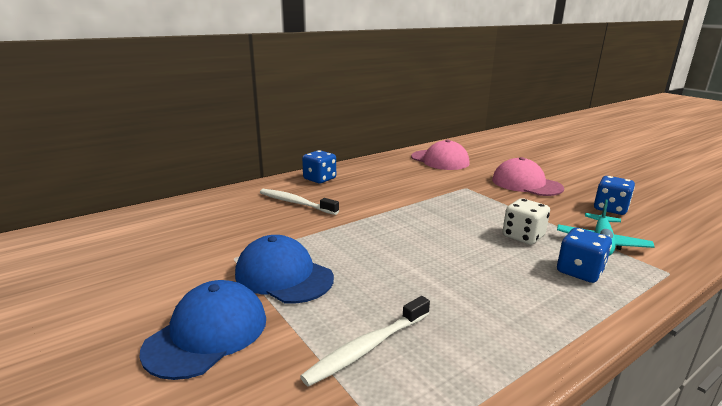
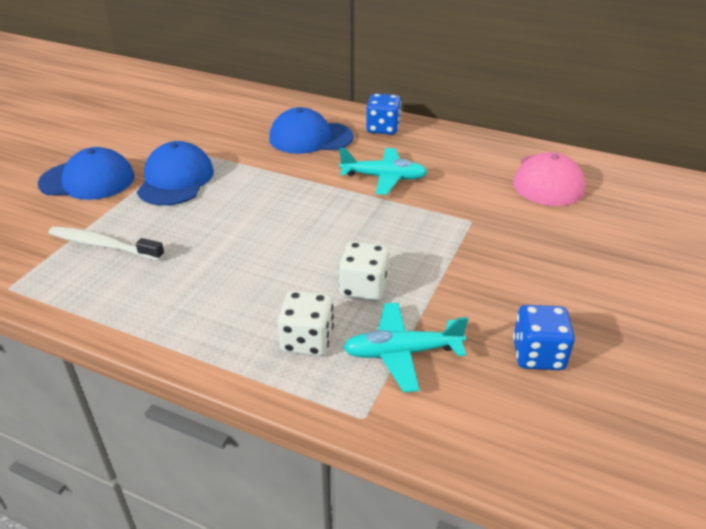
camera: 60 degrees right, 15 degrees up
white toothbrush [260,189,339,215] -> blue cap [269,107,354,154]
pink cap [492,157,564,196] -> none
blue dice [557,228,612,283] -> white dice [277,290,334,356]
none -> turquoise plane [339,148,428,195]

